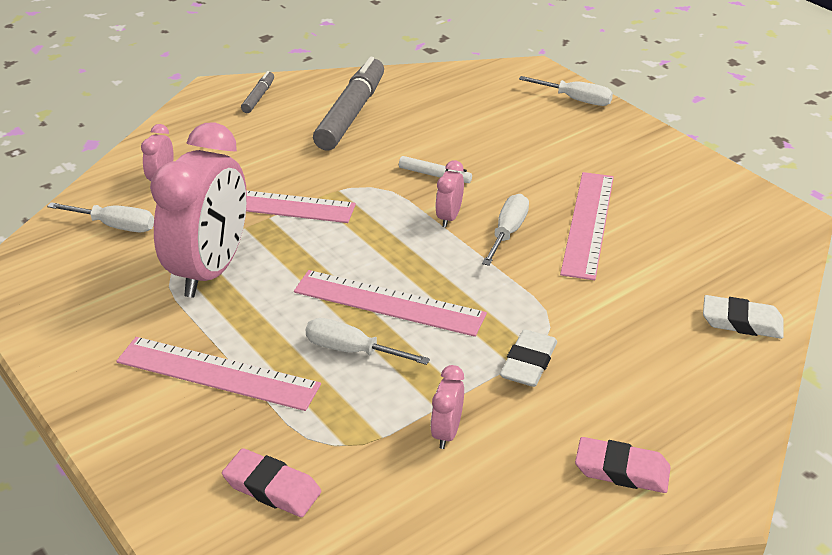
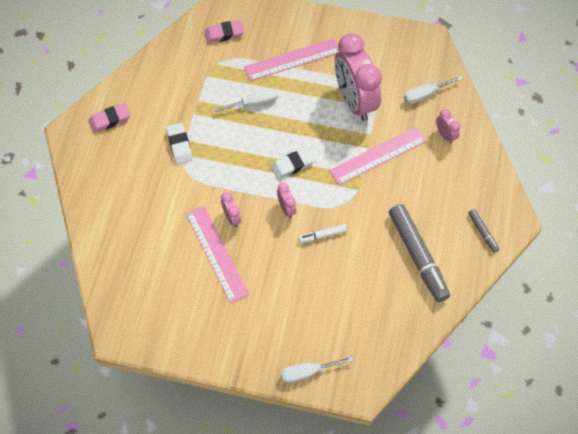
camera: 140 degrees right, 25 degrees up
pink ruler [294,270,487,337] -> none
pink clock [431,365,464,449] -> pink clock moved to [221,192,241,227]
white screwdriver [482,194,529,266] -> none
white eraser [703,295,784,339] -> white eraser moved to [271,147,315,179]

